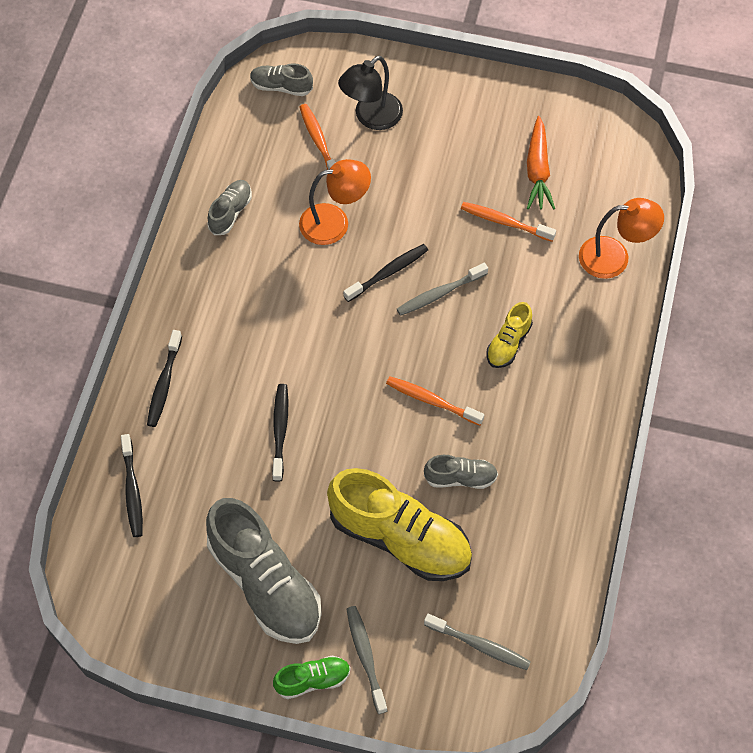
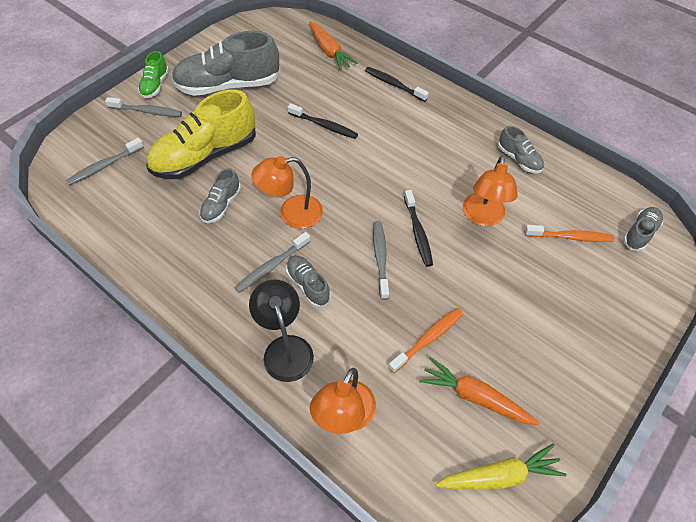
camera: 115 degrees right, 5 degrees down
black toothbrush [121,434,143,537] -> orange carrot [309,21,358,71]
black lamp [338,56,403,130] -> black lamp moved to [249,280,314,382]
orange toothbrush [386,376,484,426] -> orange lamp [251,156,323,229]
yellow shoe [487,302,533,368] -> grey shoe [286,256,331,307]
none -> grey toothbrush [234,232,311,293]
none -> yellow carrot [436,444,566,489]

